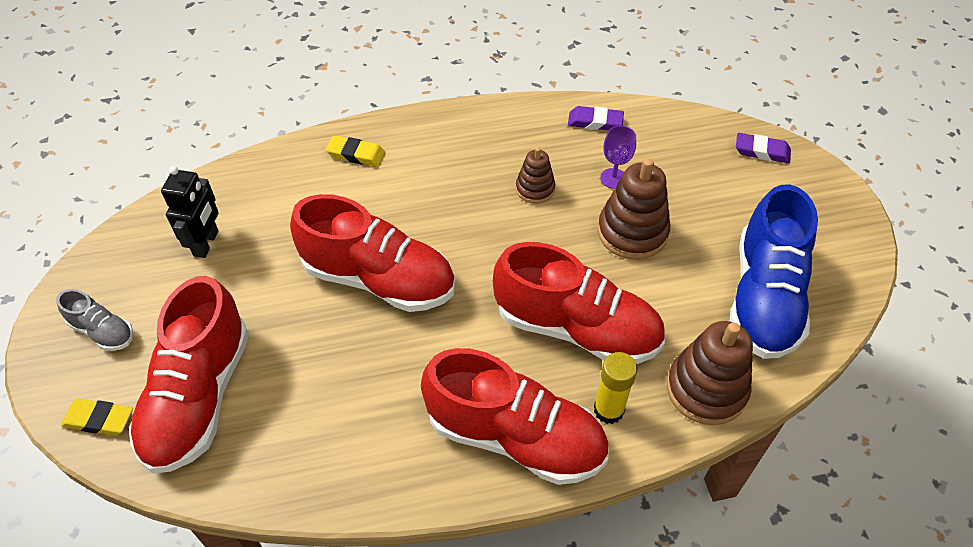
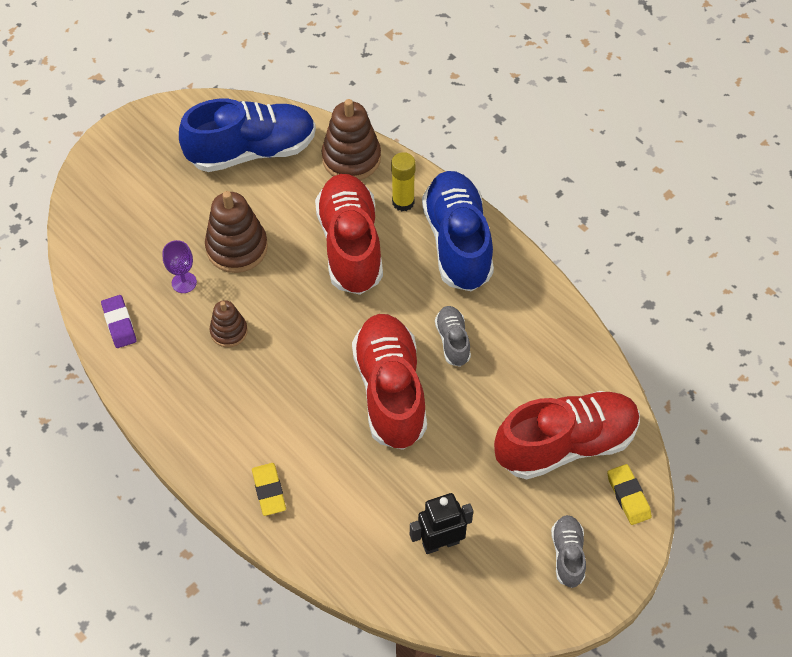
camera: 120 degrees left, 5 degrees up
red shoe [421,348,609,485] -> blue shoe [422,171,494,292]
purple eraser [736,133,791,163] -> none
none -> grey shoe [435,306,471,367]

